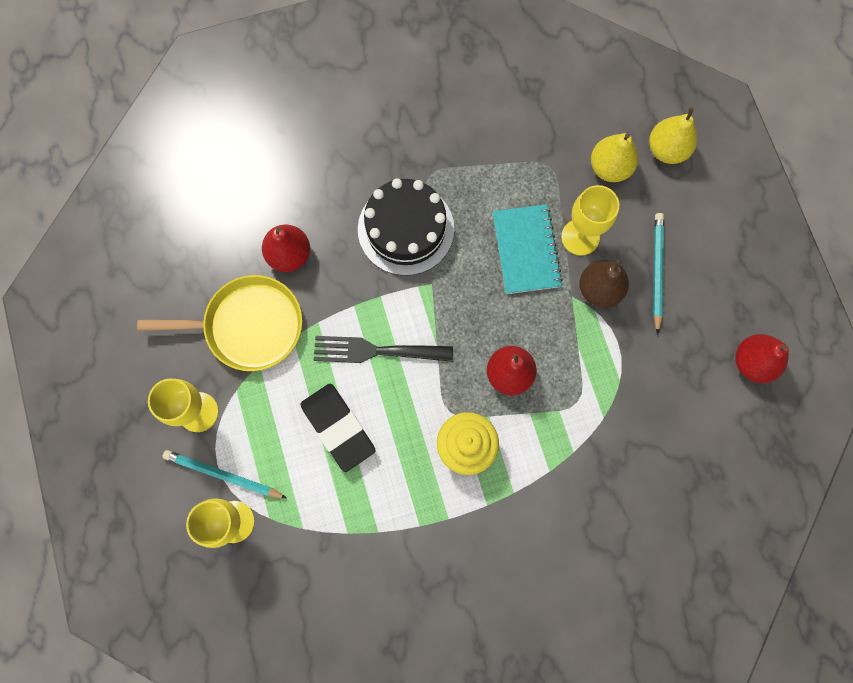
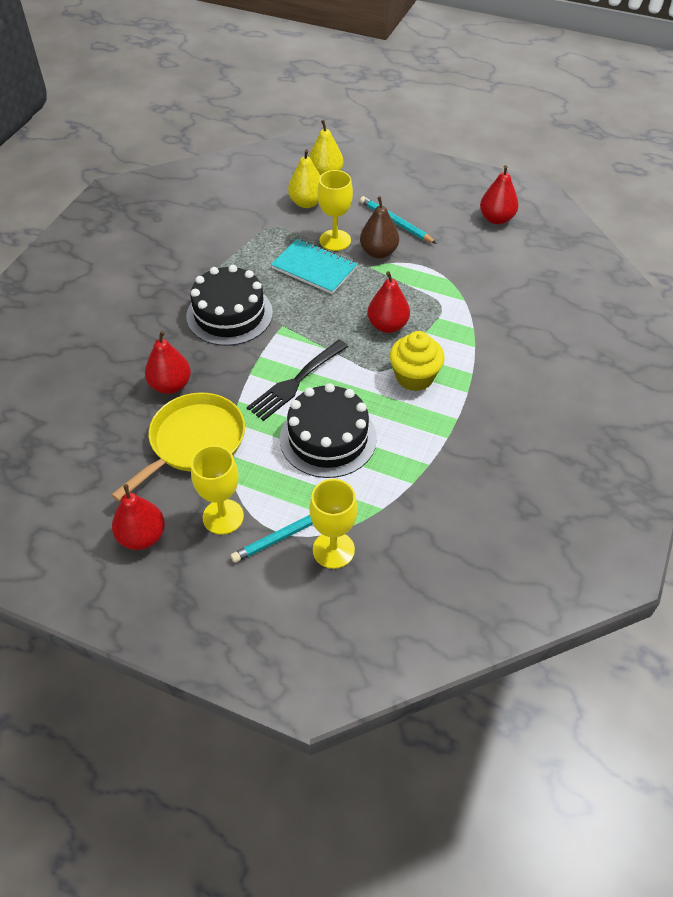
camera: 50 degrees left, 25 degrees down
black eraser [301,383,376,472] -> black cake [280,383,377,478]
none -> red pear [112,484,165,550]

